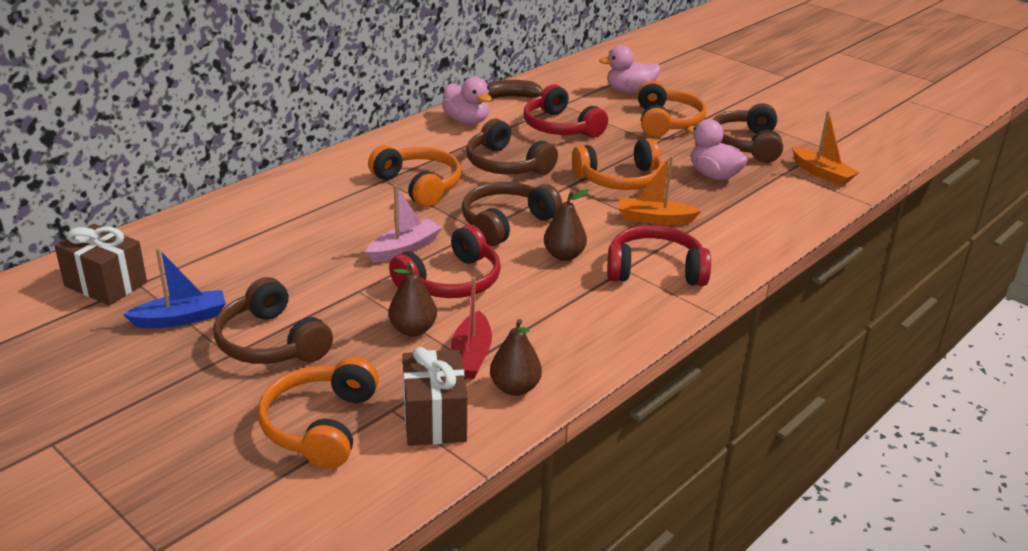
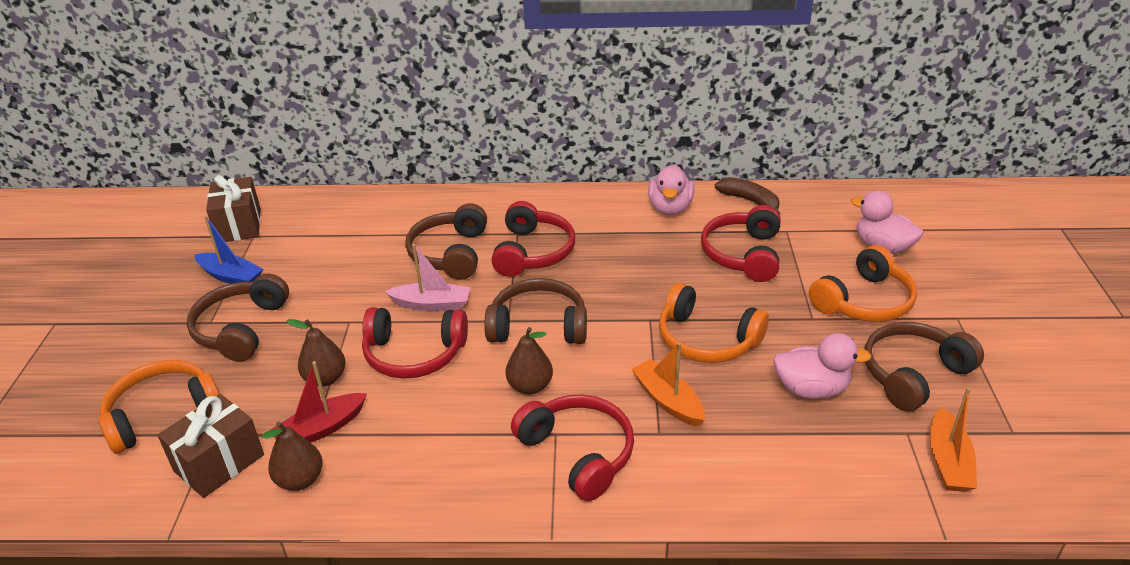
camera: 50 degrees right, 5 degrees up
orange headphones [368,145,461,207] -> red headphones [491,201,575,277]
brown headphones [466,119,558,175] -> brown headphones moved to [405,203,487,280]
pink duck [687,119,748,180] -> pink duck turned 90 degrees clockwise [773,333,871,399]

